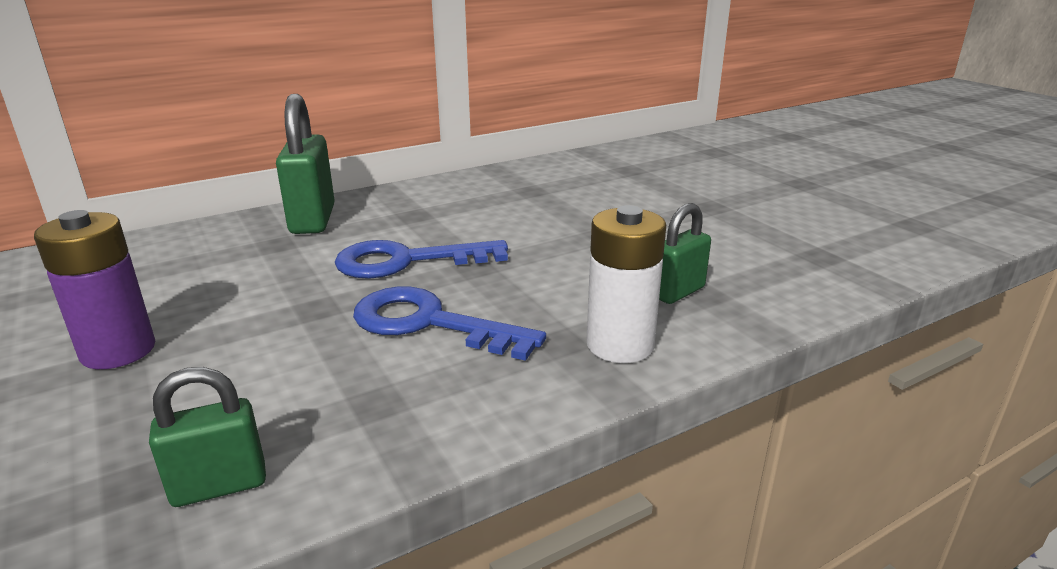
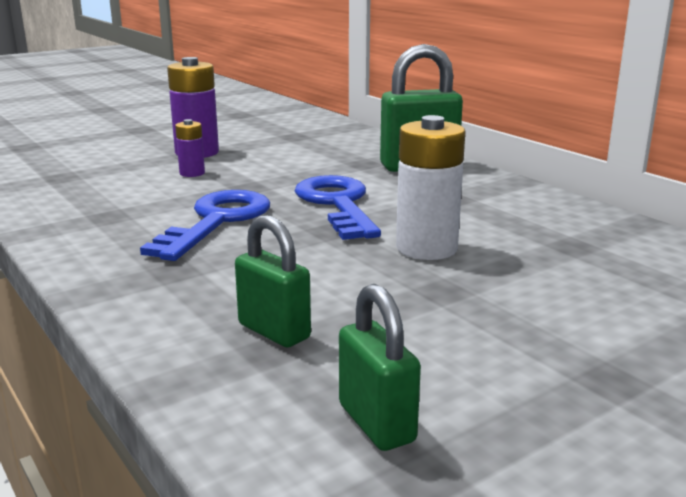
camera: 85 degrees right, 5 degrees down
green padlock [149,367,266,507] -> green padlock moved to [339,284,421,451]
white battery [586,205,666,363] -> white battery moved to [396,115,465,260]
none -> purple battery [175,119,205,177]

